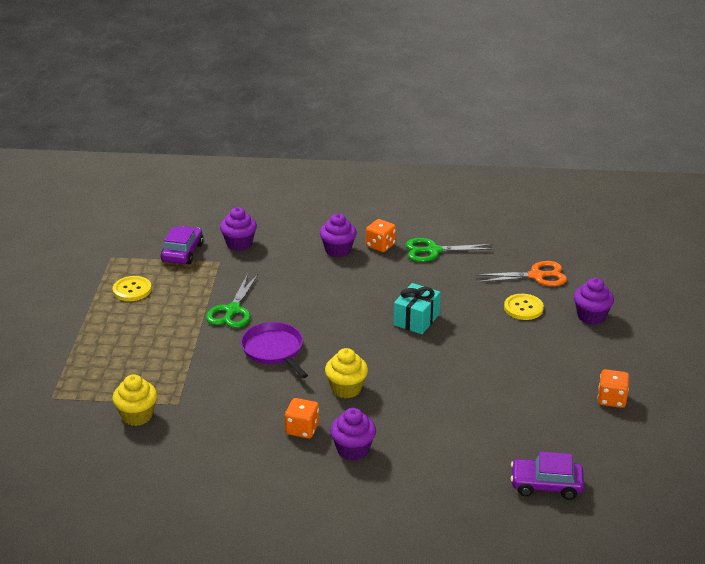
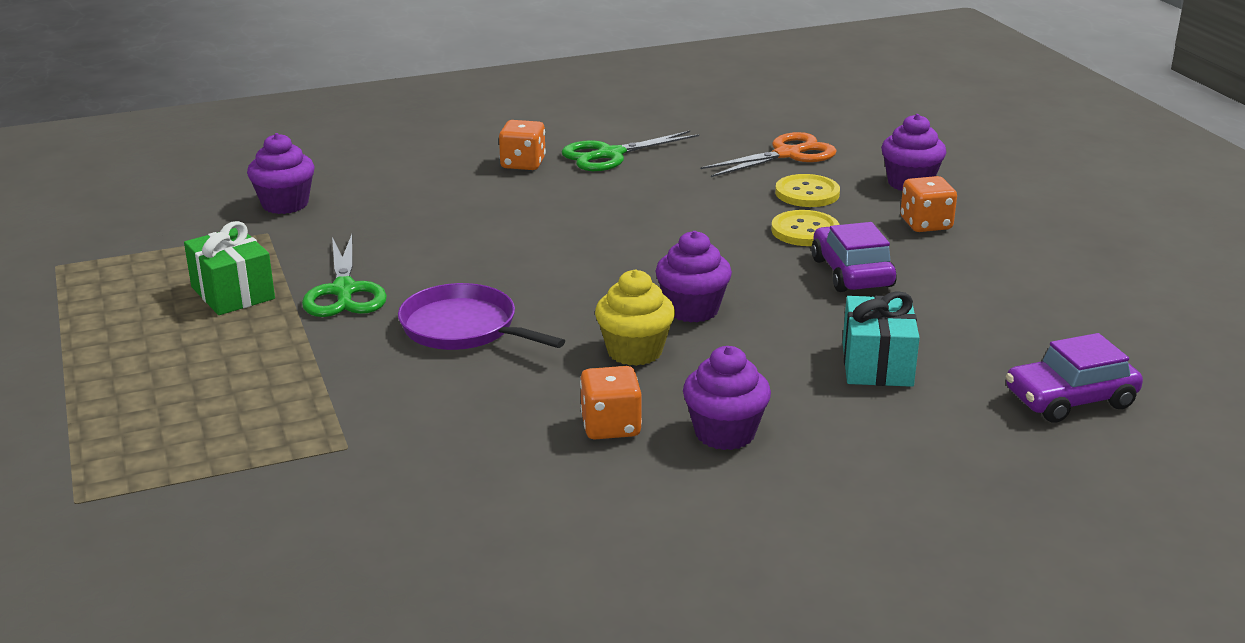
camera: 25 degrees left, 5 degrees down
yellow cupcake [112,374,157,426] -> none
yellow button [113,276,152,301] -> yellow button moved to [771,210,840,246]
purple car [161,226,204,264] -> purple car moved to [811,222,897,292]
purple cupcake [320,213,357,257] -> purple cupcake moved to [656,231,732,323]
turquoise gift [394,283,441,334] -> turquoise gift moved to [843,291,920,387]
orange dice [597,369,629,408] -> orange dice moved to [900,176,957,232]
none -> green gift [184,221,275,315]

